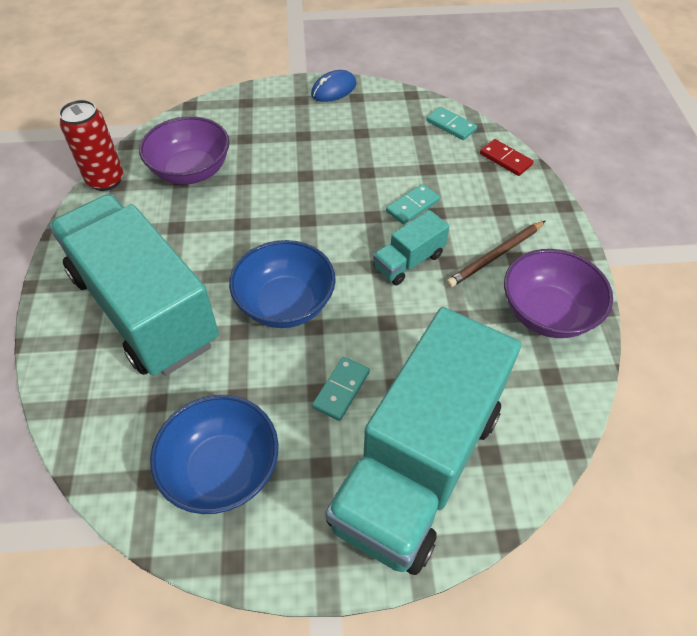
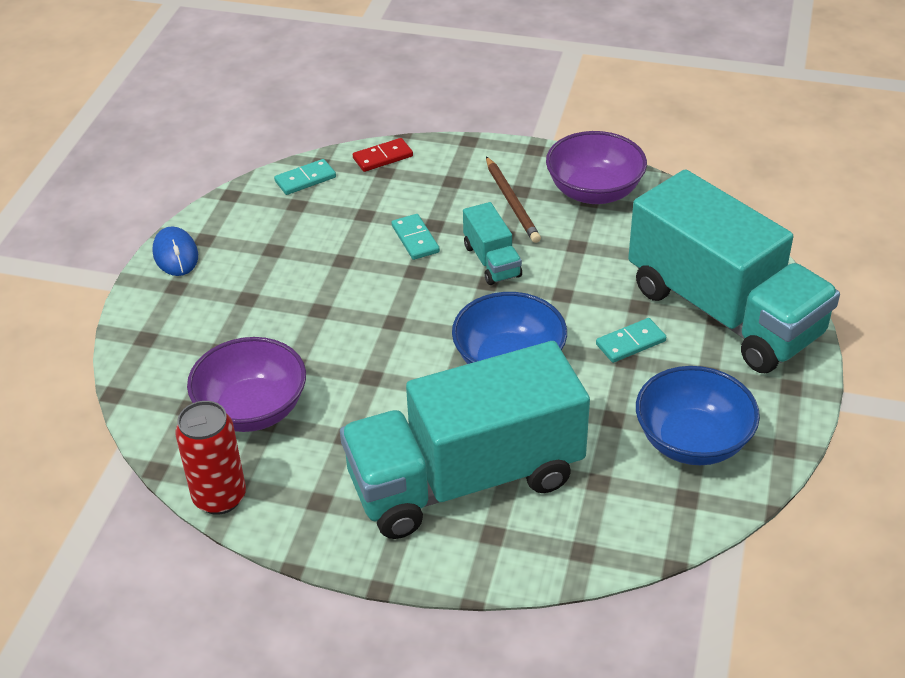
camera: 70 degrees left, 10 degrees down
turquoise domino [312,357,370,421] -> turquoise domino turned 75 degrees counterclockwise [596,318,666,363]

